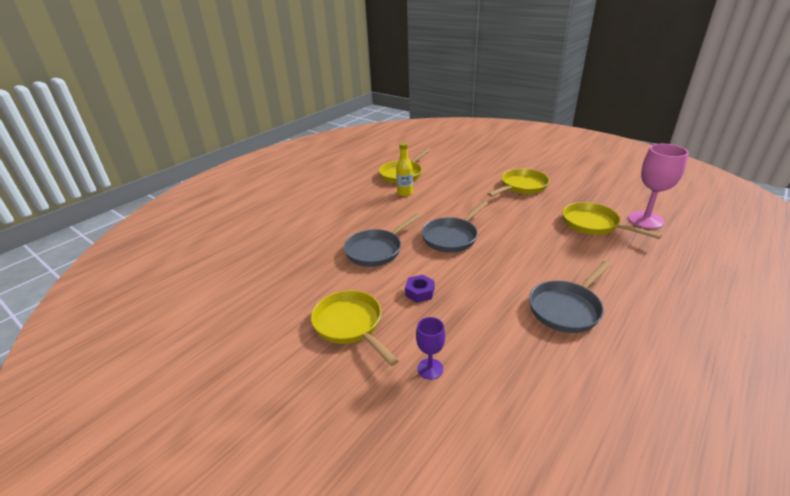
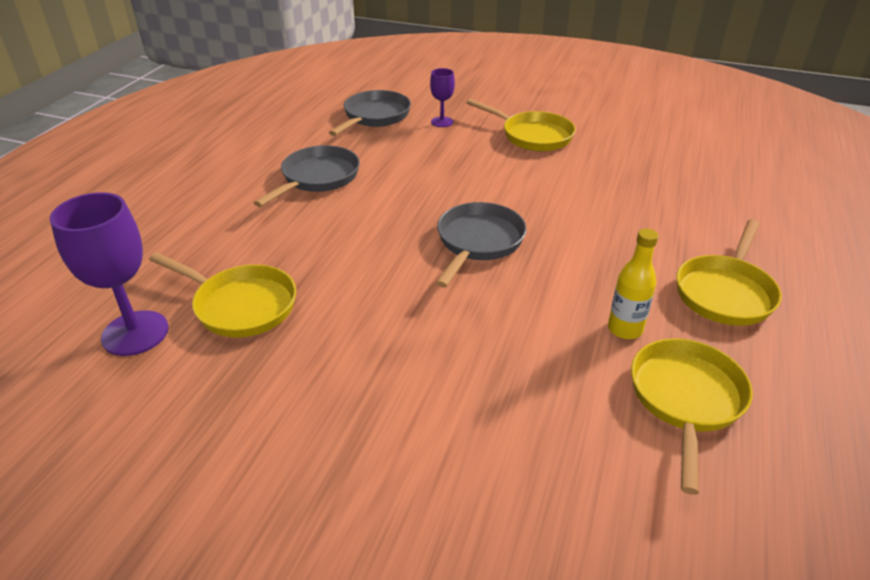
camera: 160 degrees right, 5 degrees up
grey pan [344,213,421,267] -> grey pan moved to [329,90,411,136]
purple nut [405,275,434,303] -> none
yellow pan [487,169,550,197] -> yellow pan moved to [676,219,782,326]
pink goblet [628,144,689,229] -> purple goblet [50,192,169,356]

